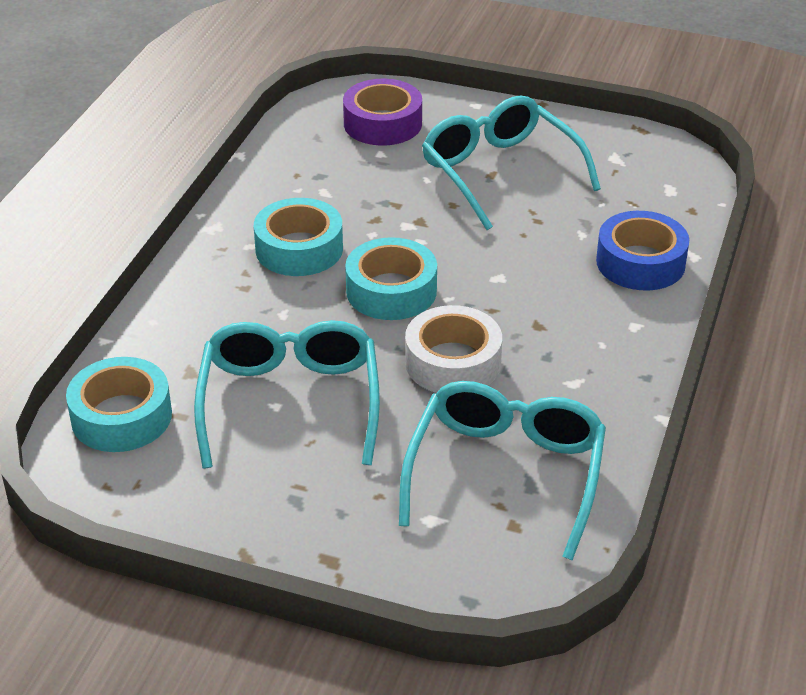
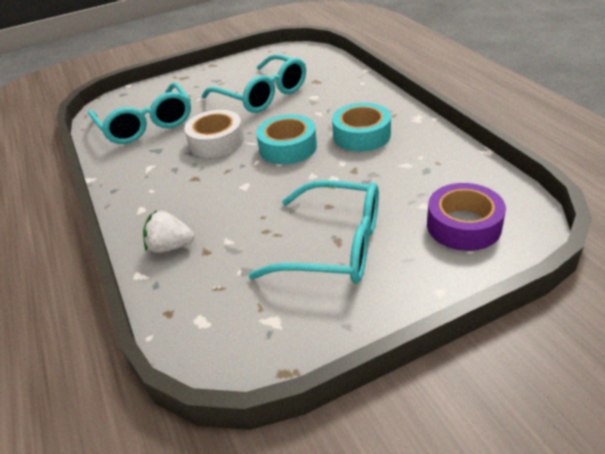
camera: 140 degrees right, 0 degrees up
turquoise tape [66,357,172,452] -> none
blue tape [596,211,689,290] -> white strawberry [143,210,194,253]

